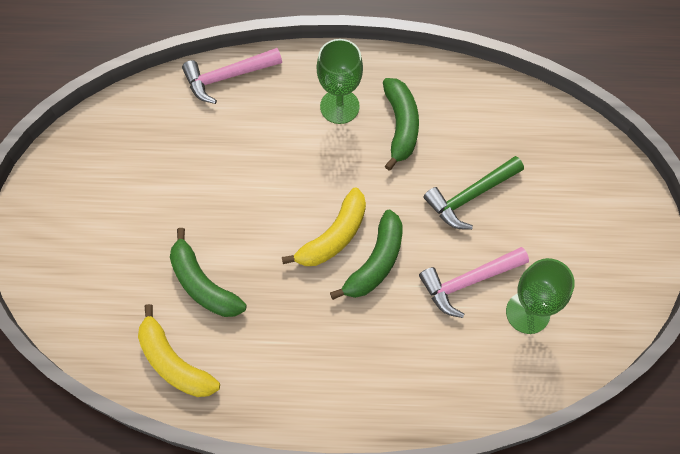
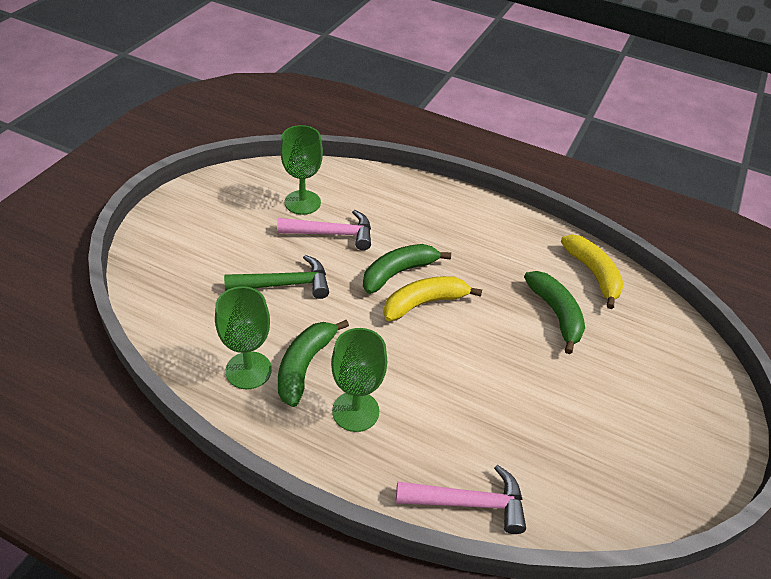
camera: 160 degrees left, 20 degrees down
none -> green goblet [215,286,272,389]

